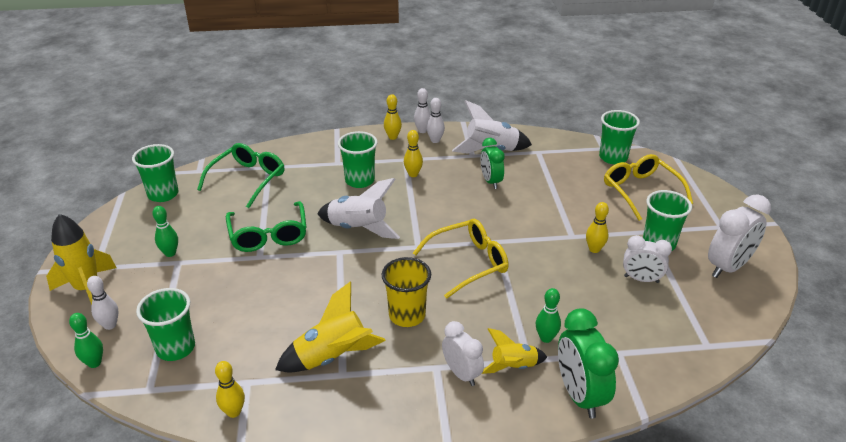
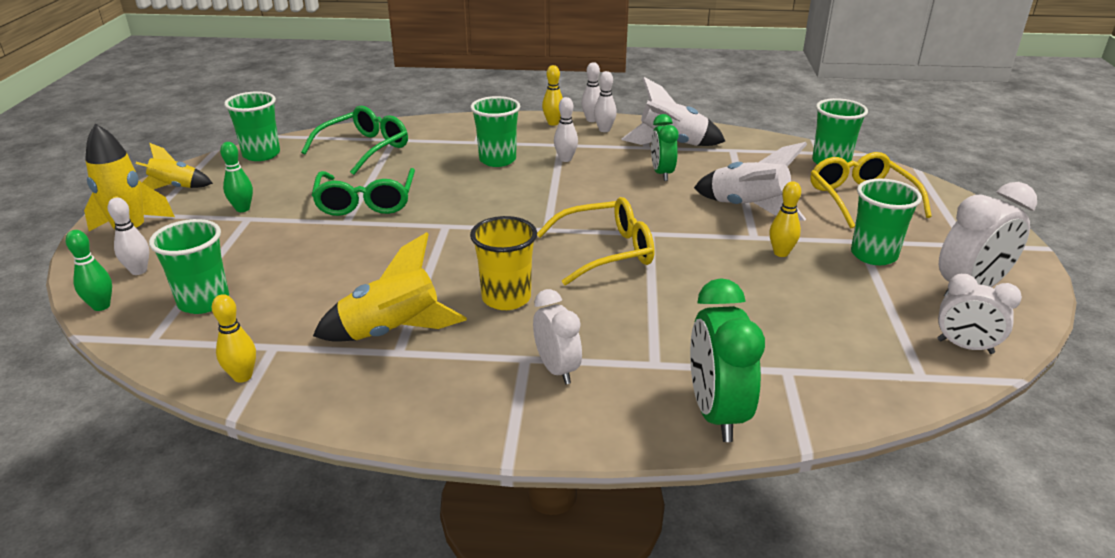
camera: 10 degrees right, 5 degrees down
white rocket [318,178,400,239] -> white rocket moved to [694,142,807,221]
yellow bowling pin [404,130,423,177] -> white bowling pin [554,97,578,162]
yellow rocket [482,328,547,374] -> yellow rocket moved to [136,143,213,190]
green bowling pin [536,288,561,343] -> none
white clock [623,235,672,283] -> white clock moved to [938,274,1022,354]

